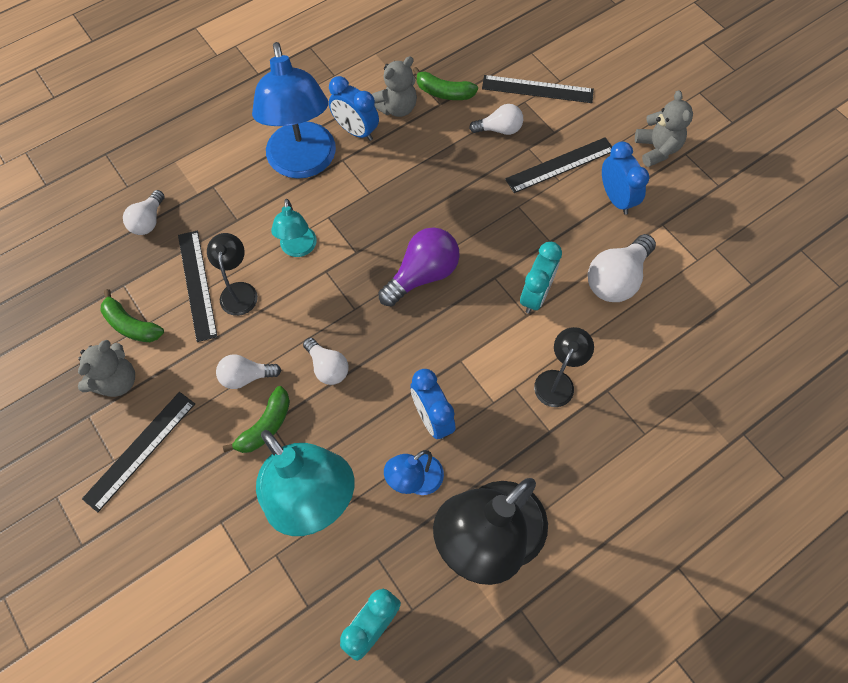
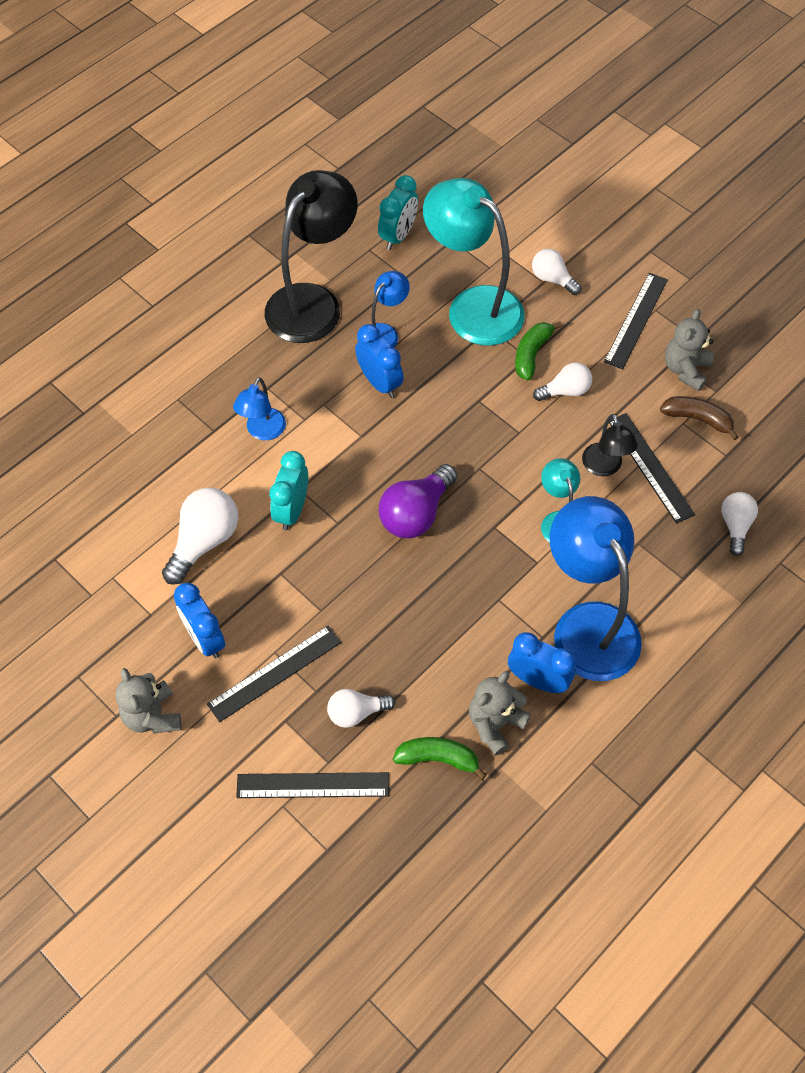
camera: 170 degrees right, 5 degrees down
green banana [100,289,164,342] -> brown banana [660,396,739,440]
white light bulb [303,338,348,385] -> white light bulb moved to [532,249,581,295]
black lamp [534,327,594,407] -> blue lamp [233,377,286,440]

